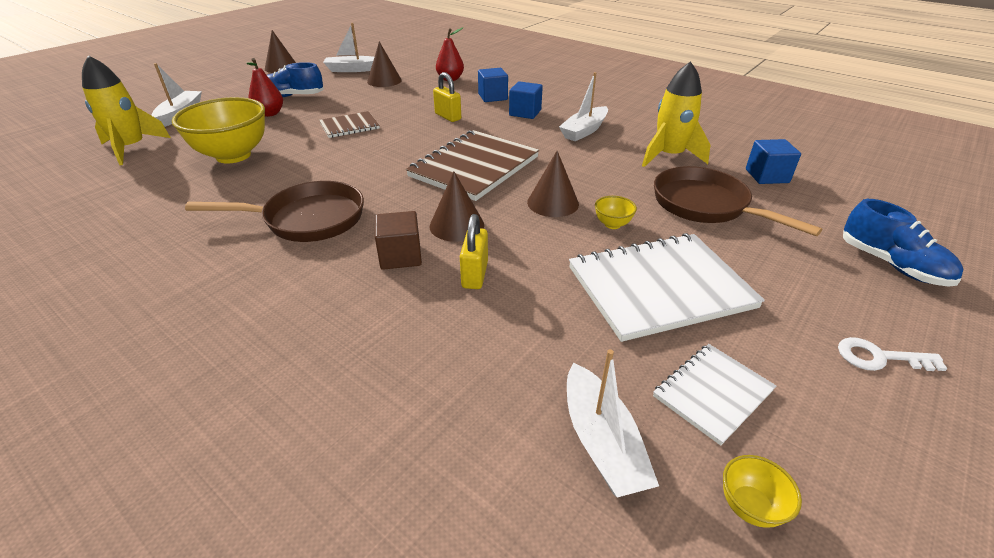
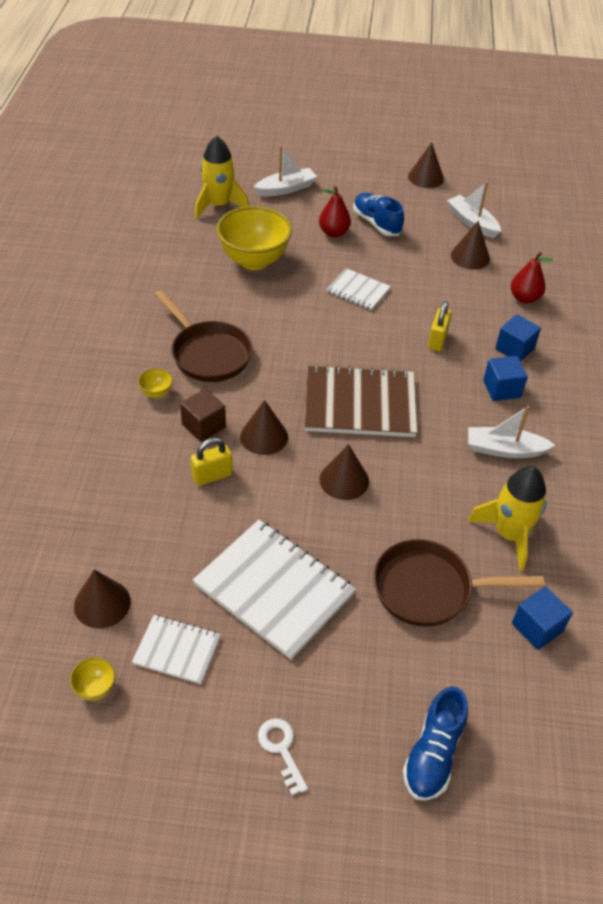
camera: 55 degrees right, 10 degrees up
brown notebook [319,111,380,138] -> white notebook [326,268,391,310]
white boat [567,349,659,497] -> brown cone [74,569,131,629]
yellow bowl [595,196,637,229] -> yellow bowl moved to [138,368,173,398]
brown pan [654,166,823,236] -> brown pan turned 105 degrees counterclockwise [373,539,544,627]

